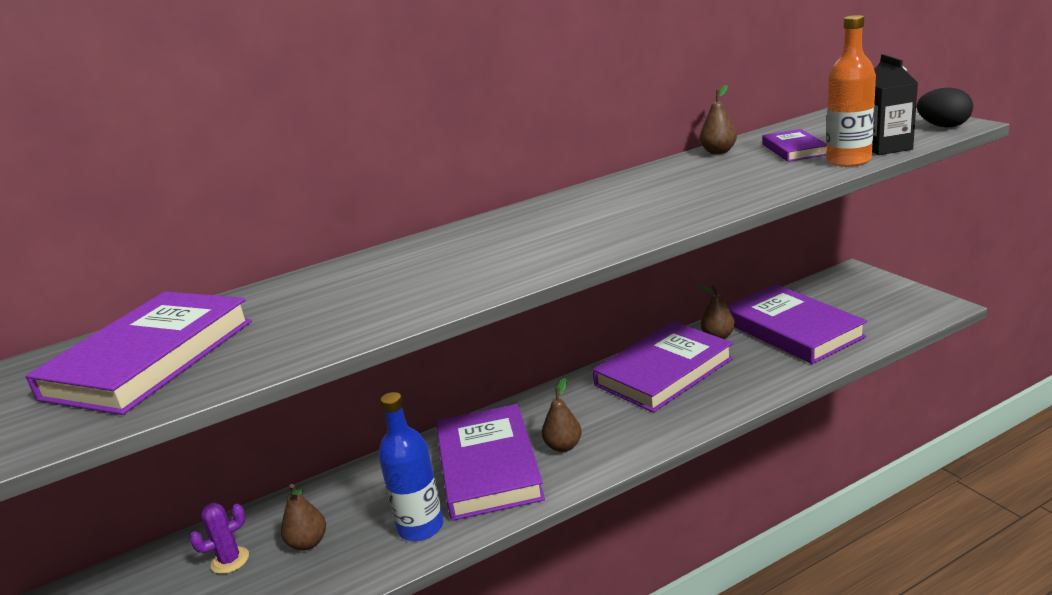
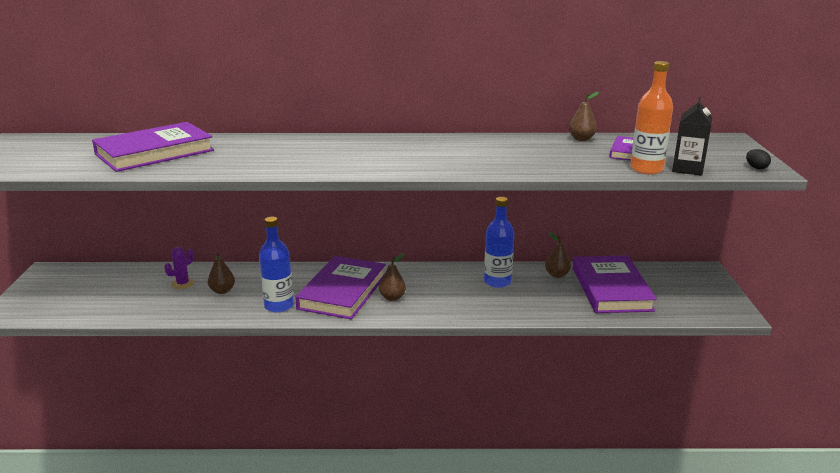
camera: 25 degrees right, 0 degrees up
purple cactus [189,502,249,574] -> purple cactus turned 45 degrees counterclockwise [164,247,194,289]
purple book [593,321,733,413] -> blue bottle [484,197,514,288]
black egg [917,88,973,128] -> black egg [746,149,771,169], size x0.61

